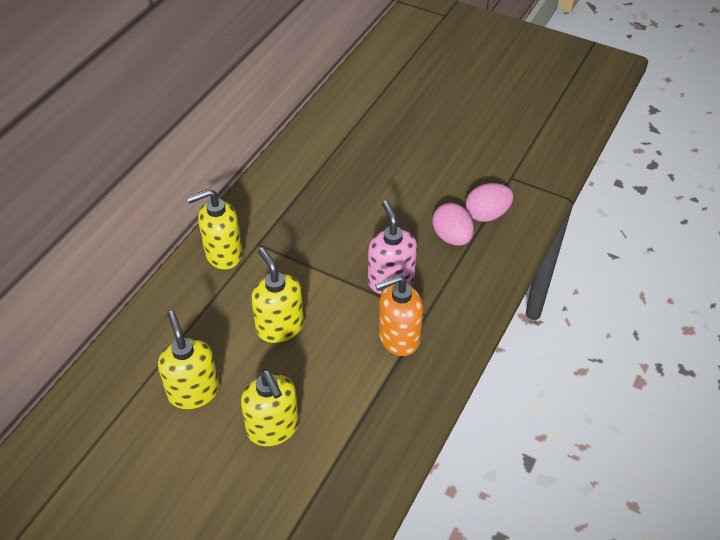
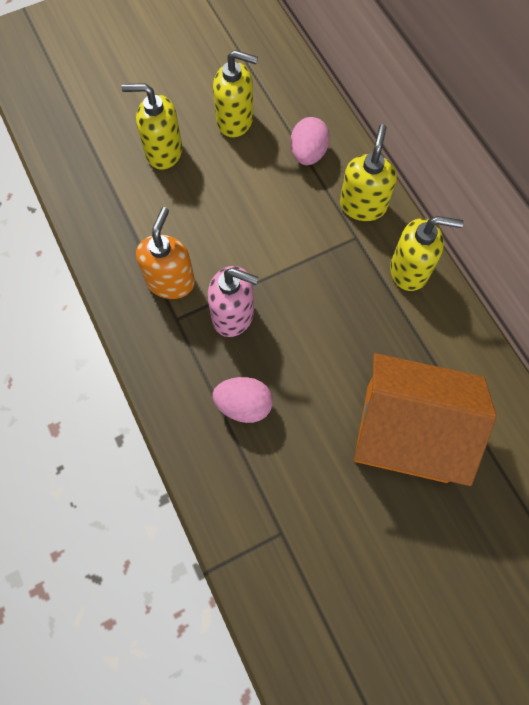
camera: 125 degrees right, 20 degrees up
yellow soap dispenser [251,247,304,343] -> yellow soap dispenser moved to [390,216,464,291]
pink egg [466,183,513,222] -> pink egg moved to [290,117,330,165]
none -> orange house [354,353,497,486]

